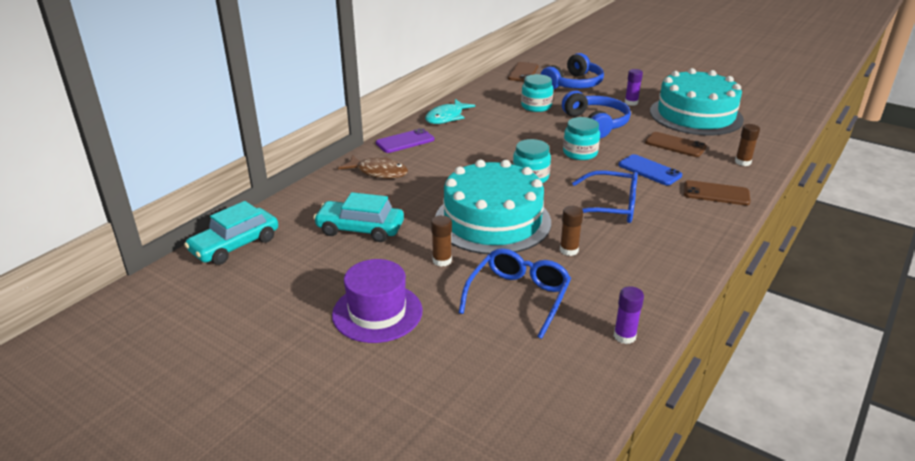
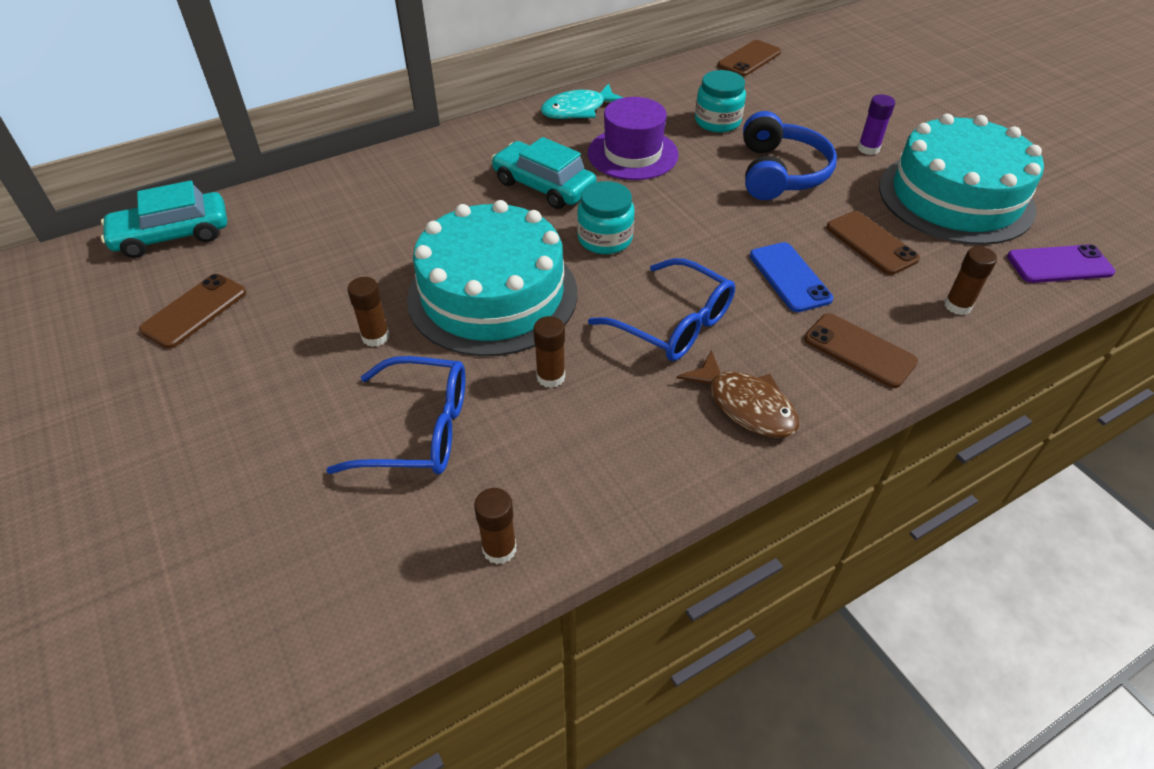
camera: 25 degrees right, 15 degrees up
turquoise car [313,192,404,242] -> turquoise car moved to [491,137,596,209]
purple hat [332,259,422,343] -> purple hat moved to [588,97,679,180]
brown fish [338,155,408,179] -> brown fish moved to [677,350,799,438]
purple phone [376,128,434,153] -> purple phone moved to [1007,244,1115,283]
blue glasses [459,248,571,339] -> blue glasses turned 45 degrees clockwise [326,356,465,475]
blue headphones [541,53,604,90] -> none
turquoise jar [563,117,600,160] -> none
purple glue stick [614,286,644,344] -> brown glue stick [474,488,517,565]
none -> brown phone [139,274,246,349]

